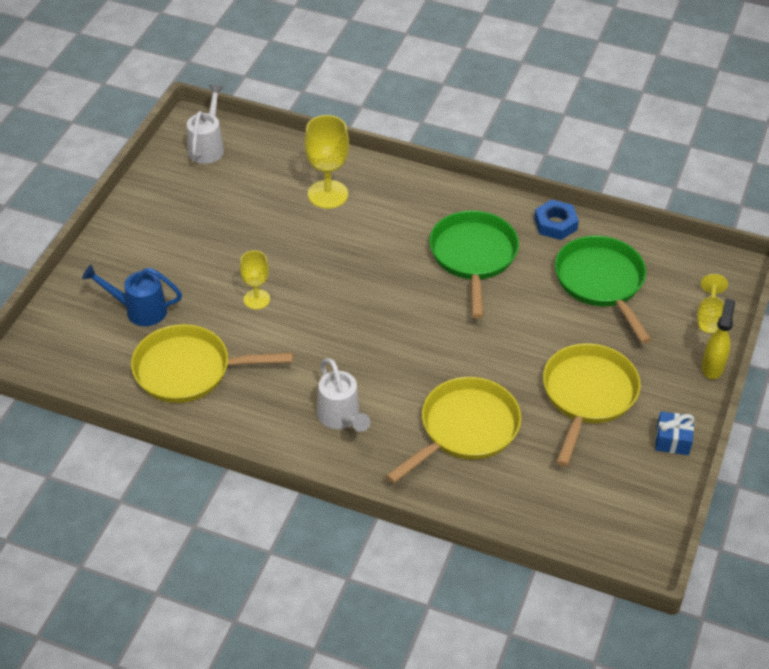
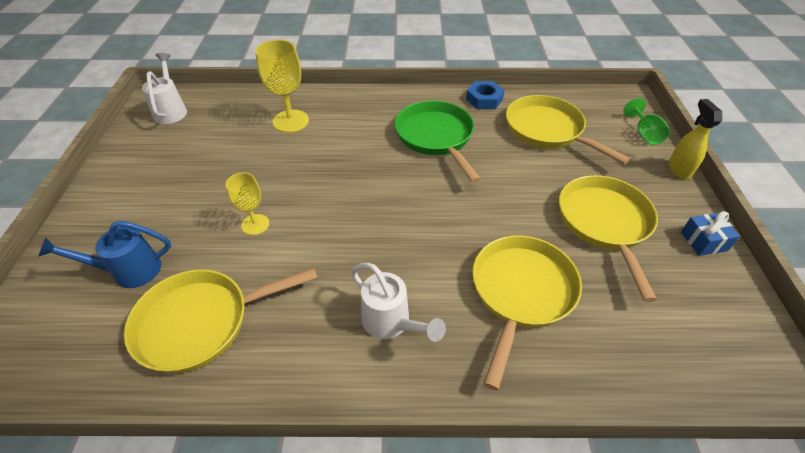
camera: 20 degrees left, 0 degrees up
green pan [555,236,652,344] -> yellow pan [506,95,630,164]
yellow goblet [697,274,728,333] -> green goblet [623,98,671,145]

